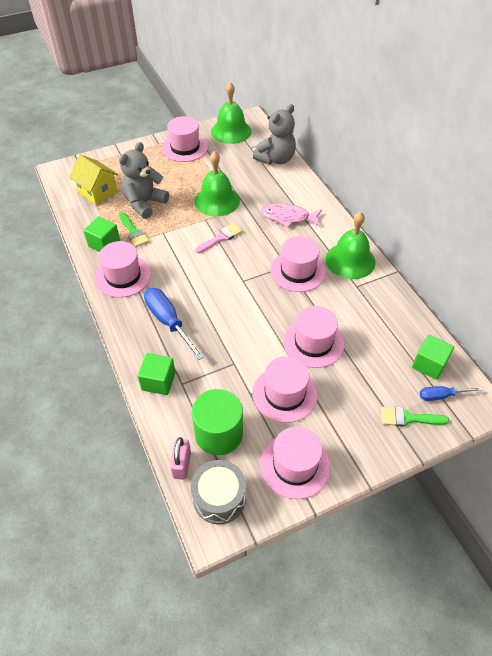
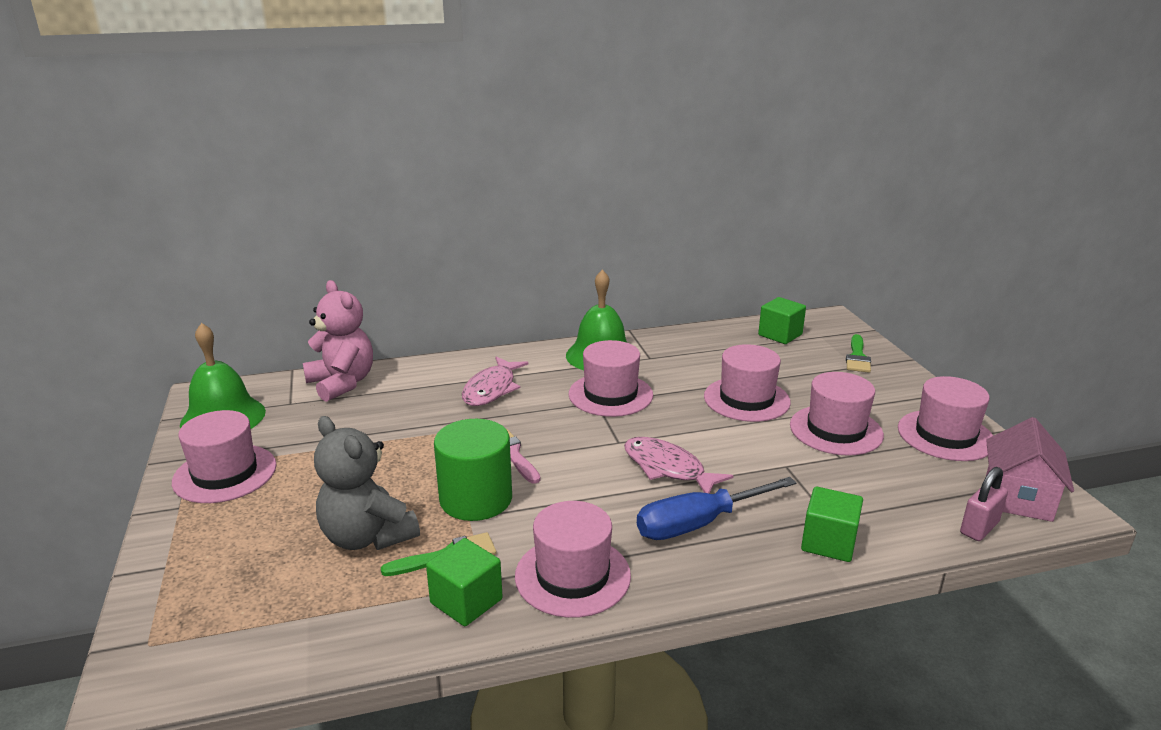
camera: 80 degrees left, 25 degrees down
yellow house [69,155,118,205] -> none
pink padlock [170,437,191,480] -> pink padlock turned 60 degrees counterclockwise [960,467,1008,541]
grey drum [191,460,246,525] -> pink house [986,417,1074,522]
green cylinder [192,389,243,455] -> green cylinder moved to [434,419,512,521]
green bell [194,151,240,217] -> none
grey teddy bear [253,104,296,165] -> pink teddy bear [303,280,373,402]
blue screwdriver [420,386,483,401] -> none
none -> pink fish [624,437,733,494]

